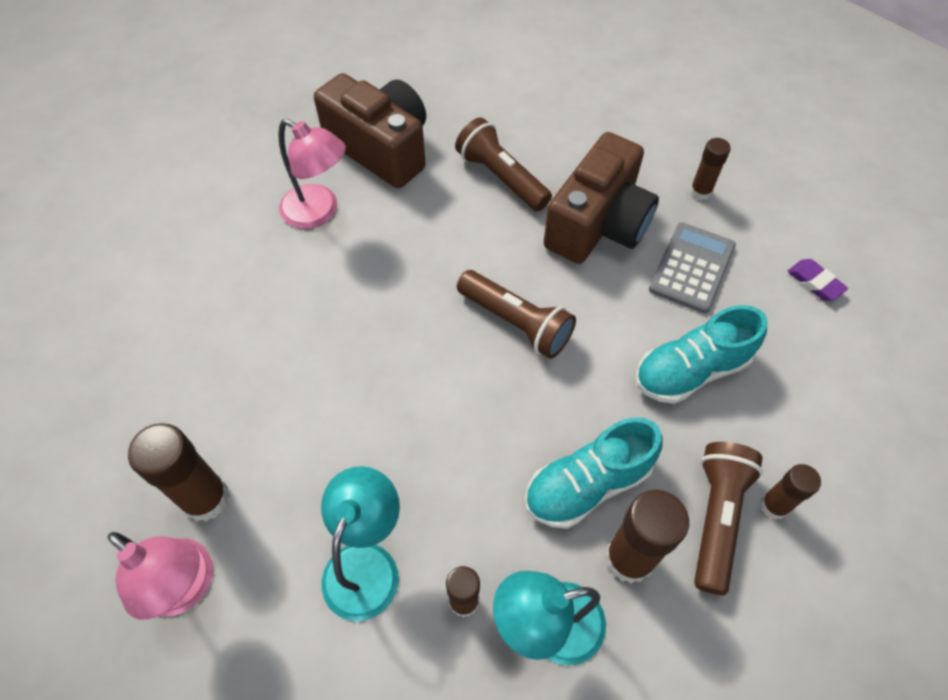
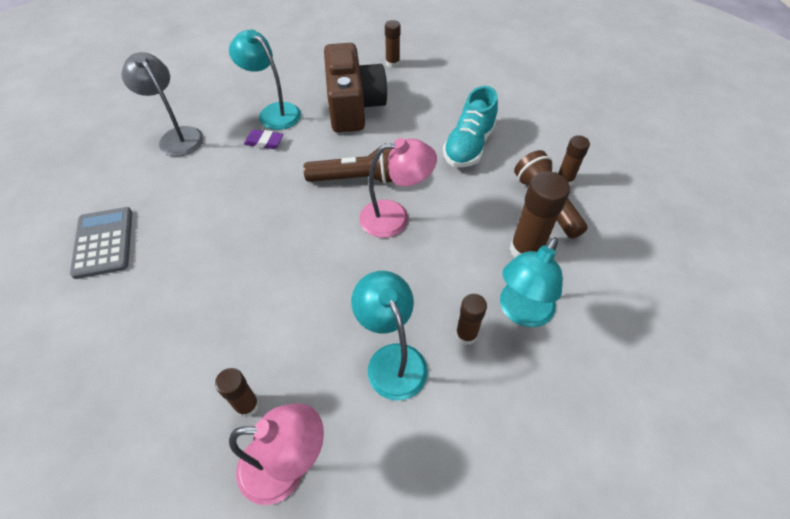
camera: 40 degrees left, 5 degrees down
brown glue stick [128,423,230,521] -> brown glue stick [215,368,260,418], size x0.60
pink lamp [278,119,346,229] -> pink lamp moved to [359,138,437,238]
brown camera [314,73,426,188] -> grey lamp [121,52,204,157]
brown flashlight [455,118,552,211] -> turquoise lamp [229,29,301,130]
turquoise shoe [525,417,663,529] -> none
grey calculator [649,222,736,313] -> grey calculator moved to [70,207,132,279]
purple eraser [788,259,848,301] -> purple eraser moved to [244,130,283,149]

